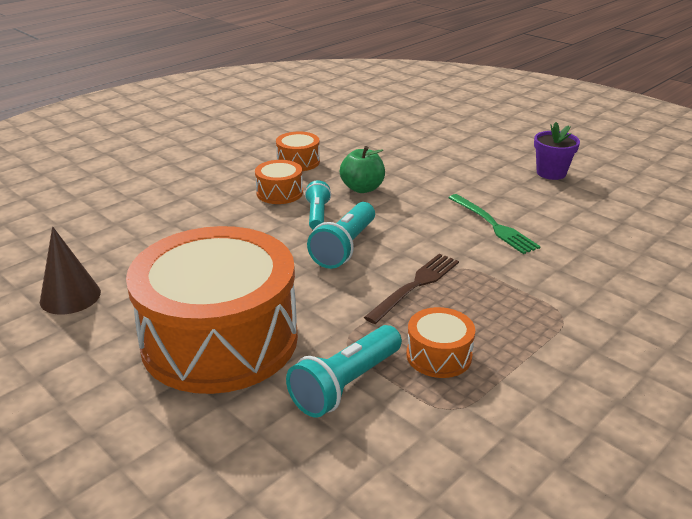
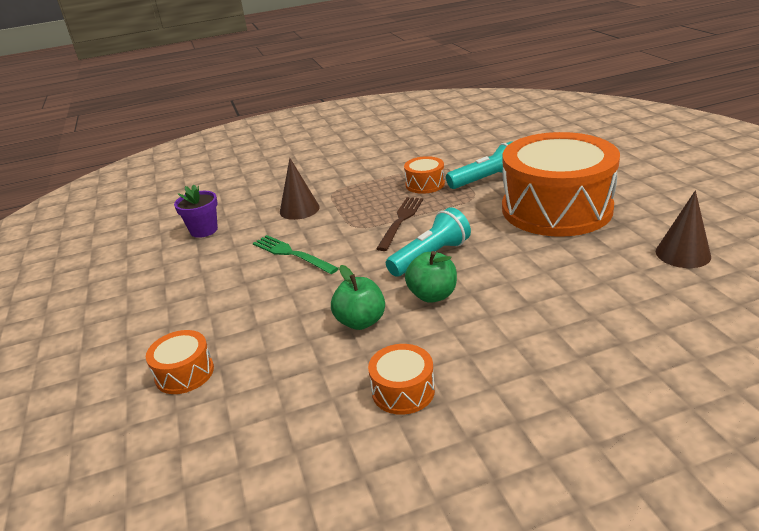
camera: 150 degrees left, 0 degrees up
orange drum [255,160,303,204] -> orange drum moved to [146,330,214,394]
turquoise flashlight [305,180,331,230] -> green apple [405,251,457,303]
brown fork [364,253,459,324] -> brown fork turned 135 degrees clockwise [376,197,423,251]
green fork [448,194,541,254] -> green fork turned 45 degrees counterclockwise [253,235,339,274]
purple flower pot [534,122,580,180] -> purple flower pot moved to [174,184,218,238]
none -> brown cone [280,158,320,220]

